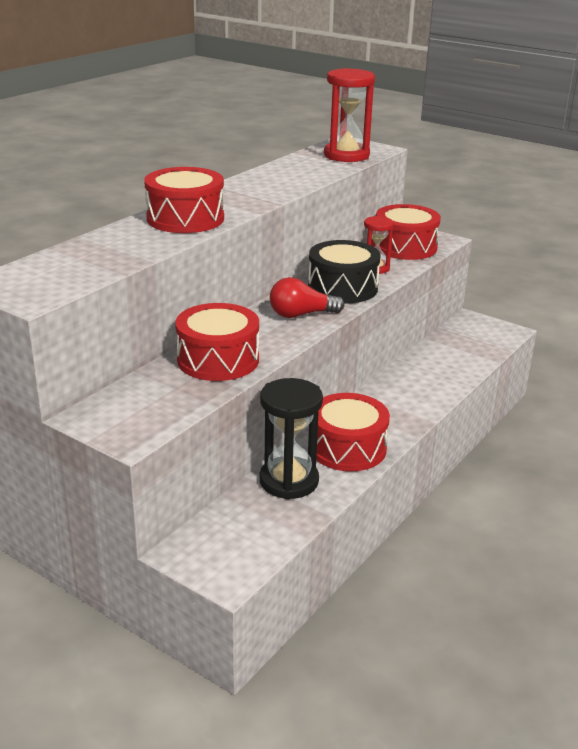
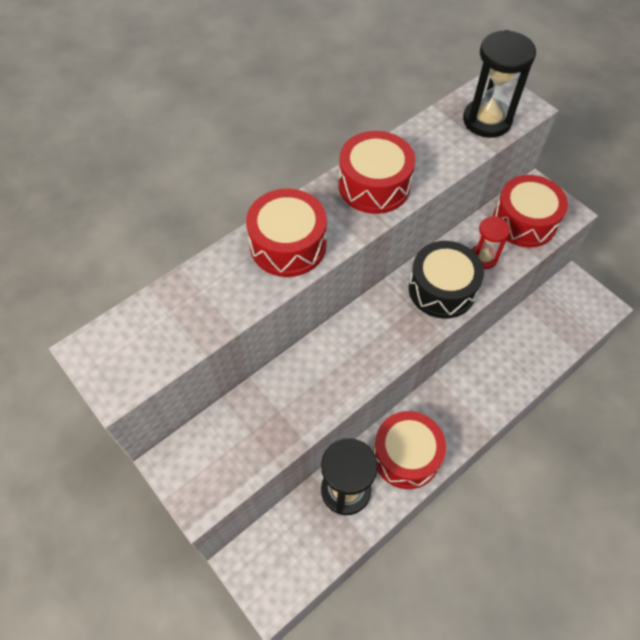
camera: 15 degrees right, 30 degrees up
red drum [175,303,259,381] -> red drum moved to [339,131,415,214]
red light bulb [270,277,344,318] -> none
red hourglass [324,68,375,162] -> black hourglass [463,30,536,138]

